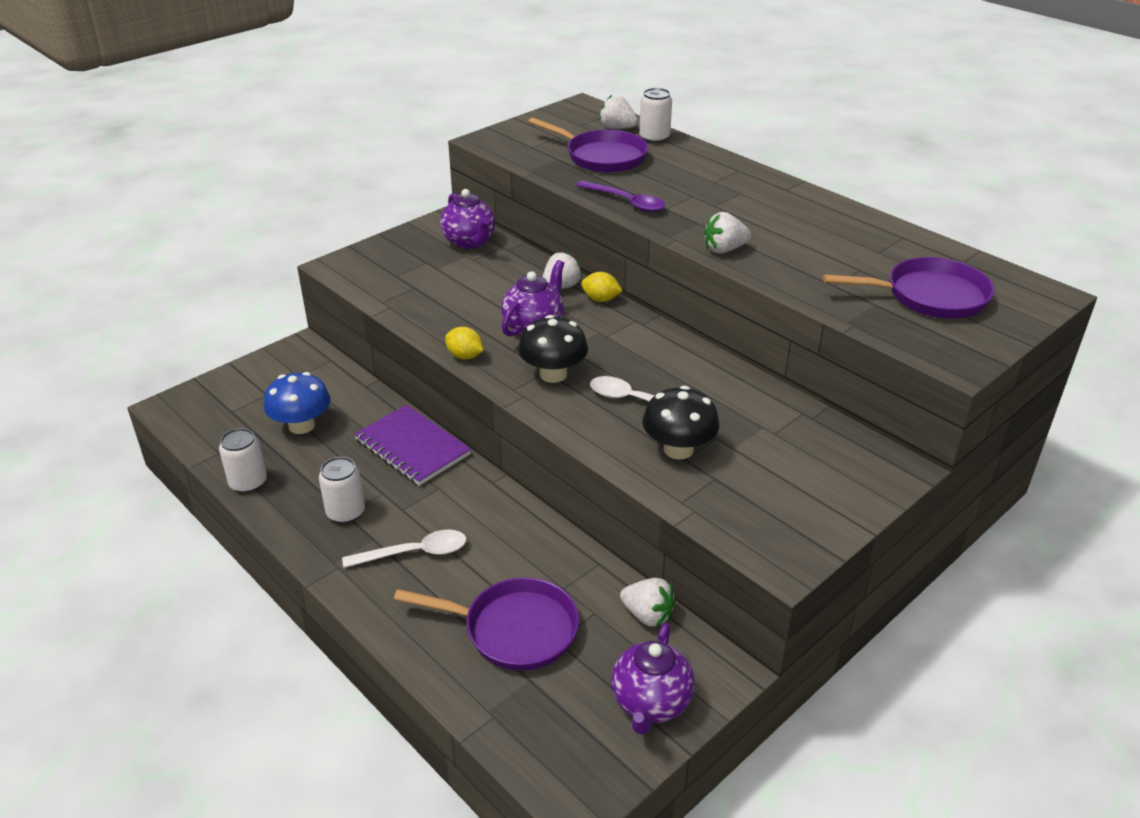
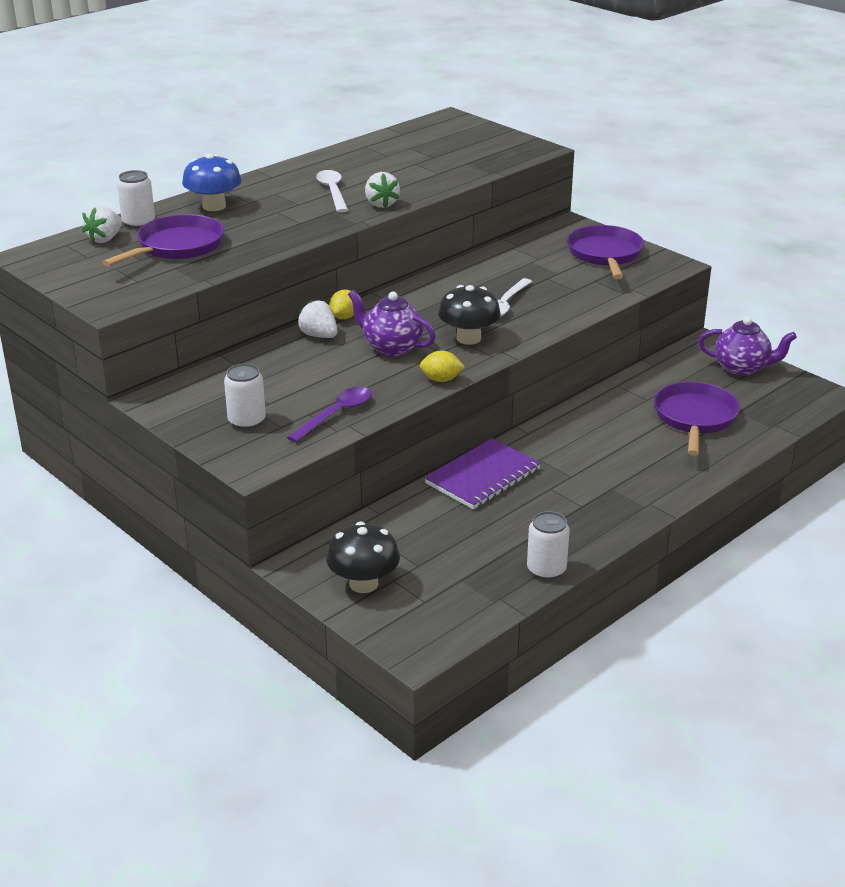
camera: 90 degrees left, 5 degrees down
blue mushroom [264,372,330,434] -> blue mushroom moved to [182,153,242,211]
white can [319,457,365,523] -> white can moved to [224,363,266,429]
white spoon [342,529,466,568] -> white spoon moved to [316,170,348,213]
purple teapot [440,189,495,249] -> none
yellow lemon [445,327,483,360] -> yellow lemon turned 60 degrees clockwise [420,351,465,382]
purple spoon [576,181,665,212] -> purple spoon moved to [287,387,372,443]
white strawberry [620,578,676,627] -> none
black mushroom [642,386,719,460] -> black mushroom moved to [326,522,400,593]
purple pan [823,257,995,319] -> purple pan moved to [567,225,644,279]

